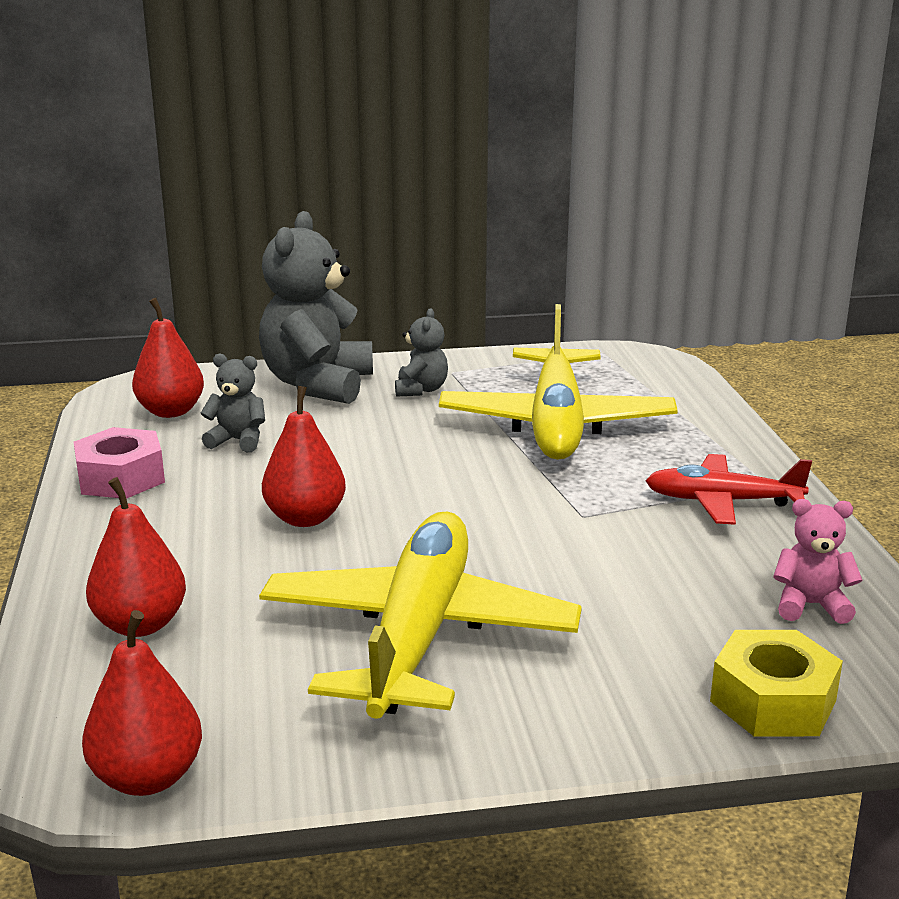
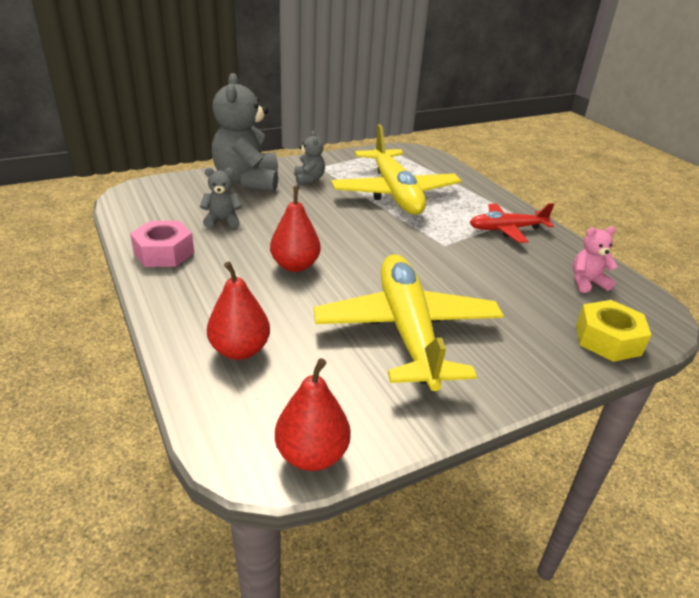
camera: 20 degrees left, 10 degrees up
red pear [132,298,204,418] -> none

